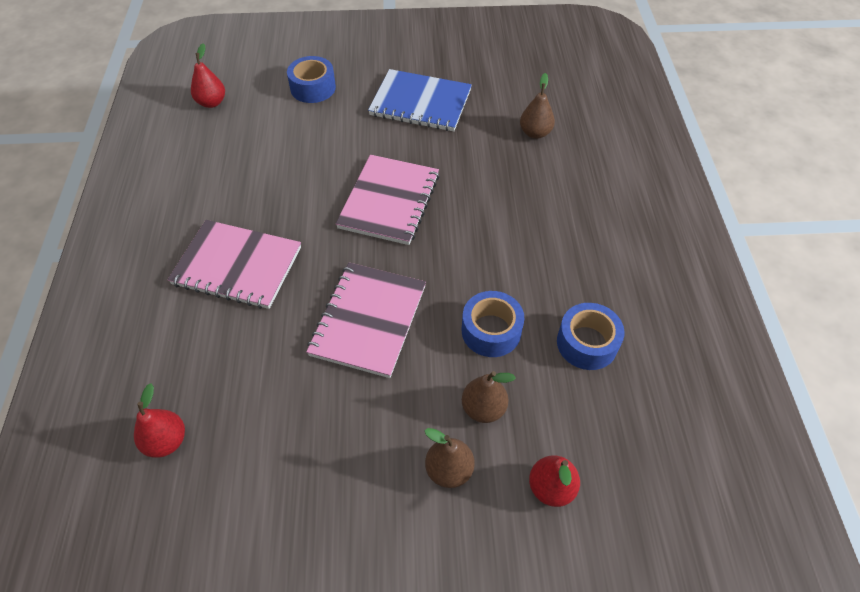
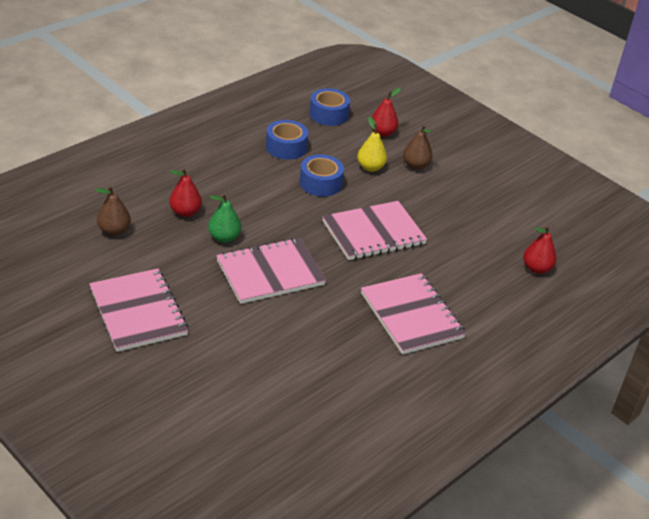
camera: 135 degrees left, 15 degrees down
red pear [191,43,225,108] -> red pear moved to [169,168,202,217]
blue tape [287,56,336,103] -> blue tape moved to [309,88,350,126]
blue notebook [368,69,472,131] -> pink notebook [89,268,189,352]
brown pear [462,371,516,423] -> yellow pear [357,117,387,172]
none -> green pear [208,193,241,243]

